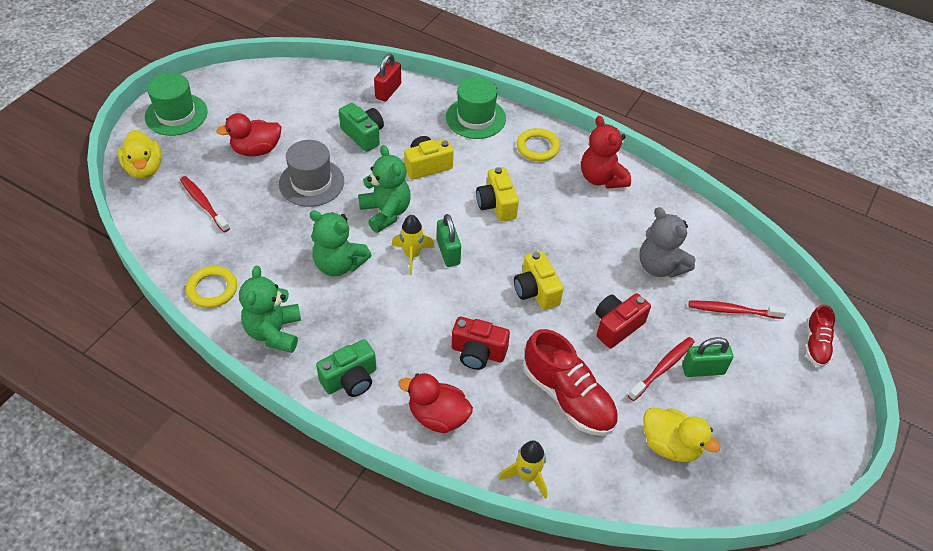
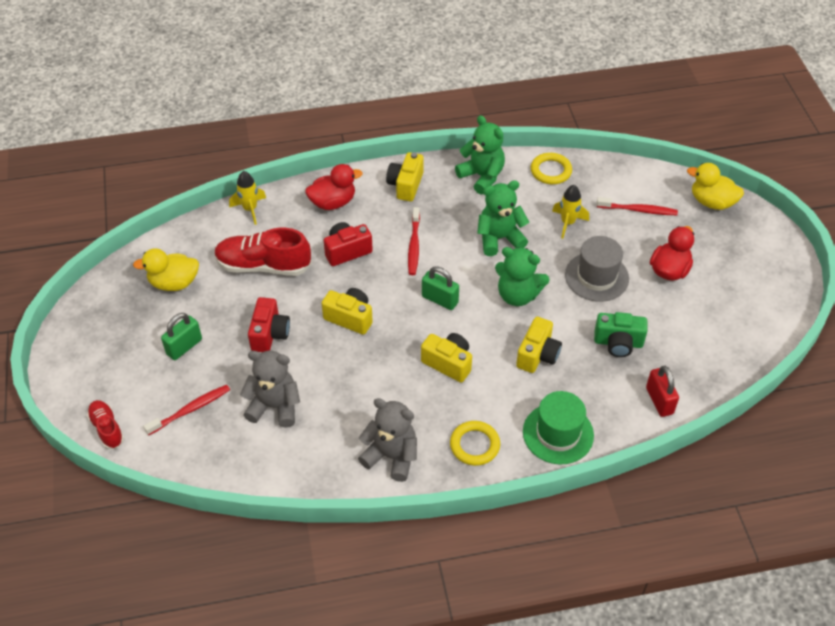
camera: 140 degrees right, 0 degrees up
green hat [145,73,208,136] -> none
green camera [316,339,376,397] -> yellow camera [386,152,424,201]
yellow rocket [392,215,435,275] -> yellow rocket moved to [552,185,589,239]
red teddy bear [581,116,631,189] -> grey teddy bear [358,398,417,482]
red toothbrush [628,337,695,401] -> red toothbrush moved to [408,207,420,275]

